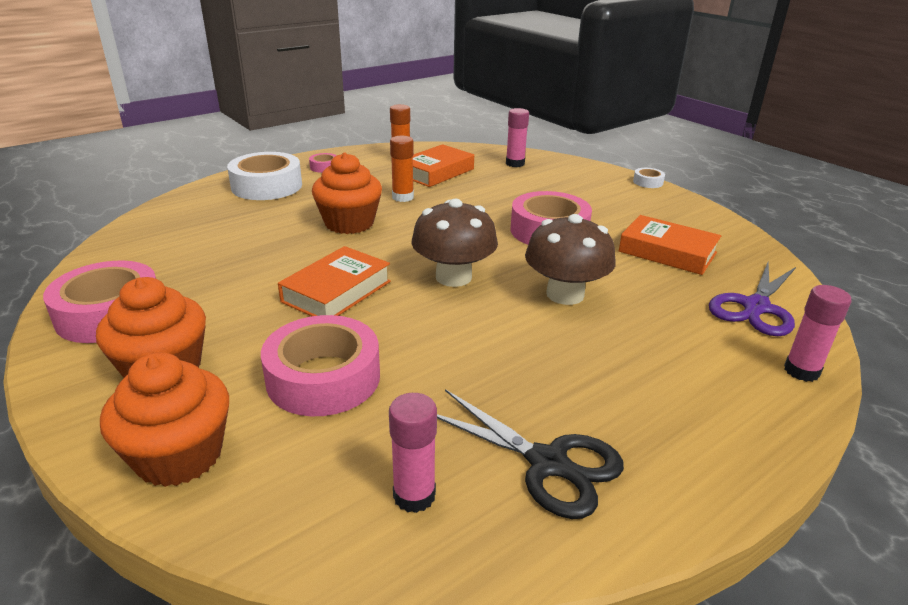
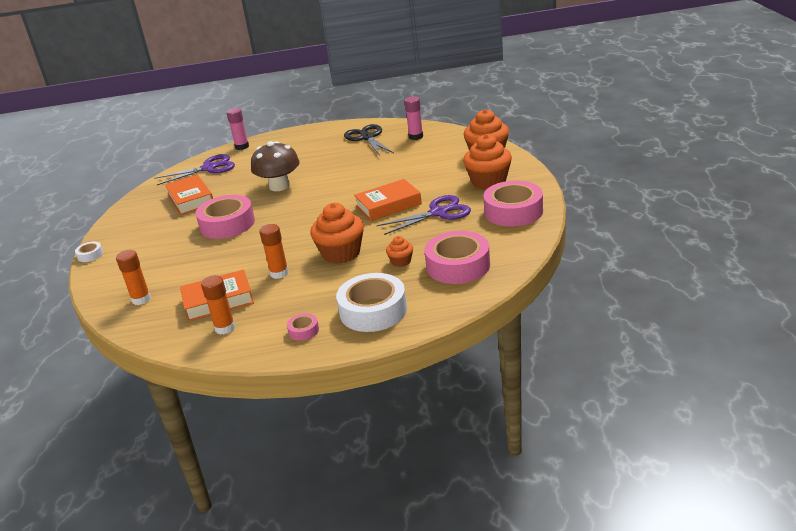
camera: 145 degrees left, 0 degrees up
pink tape [261,315,380,416] -> pink tape moved to [424,231,490,284]
brown mushroom [411,199,498,287] -> none
pink glue stick [506,108,529,167] -> orange glue stick [116,250,151,305]
none -> purple scissors [377,195,471,235]
none -> orange cupcake [386,236,413,267]

